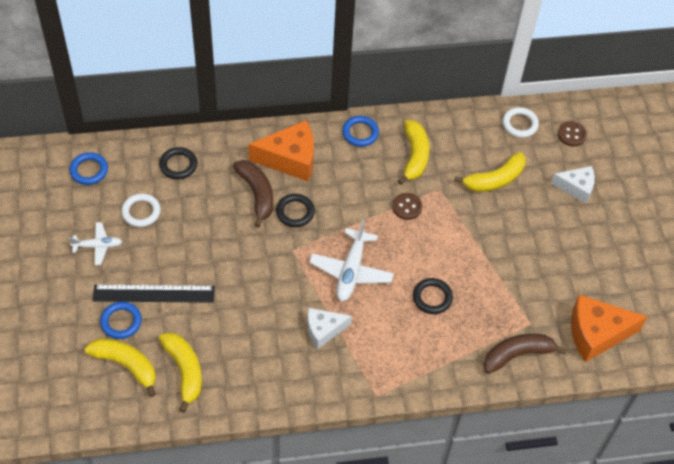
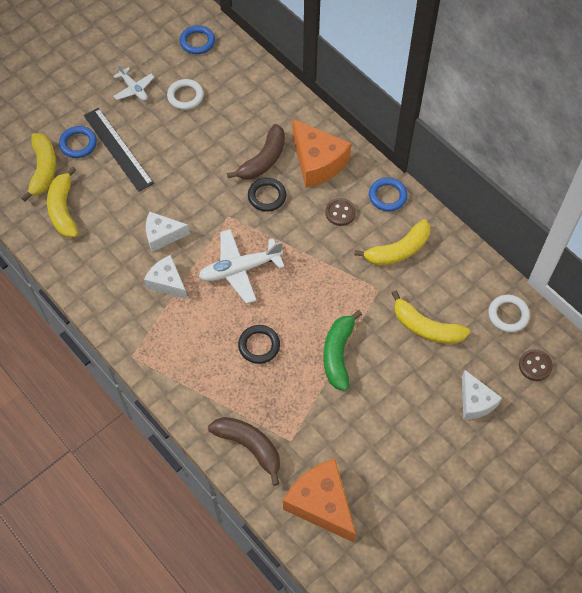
camera: 60 degrees right, 5 degrees up
black ring [159,147,197,179] -> none
yellow banana [159,332,202,413] -> yellow banana turned 135 degrees clockwise [47,167,78,238]
brown button [392,193,422,220] -> brown button moved to [325,198,356,226]
none -> white cheese [146,211,190,252]
none -> green banana [323,310,362,391]

